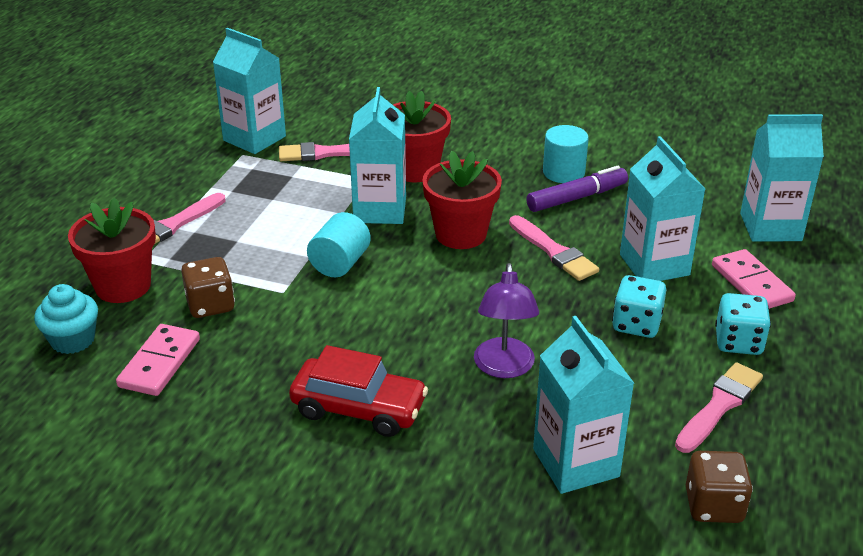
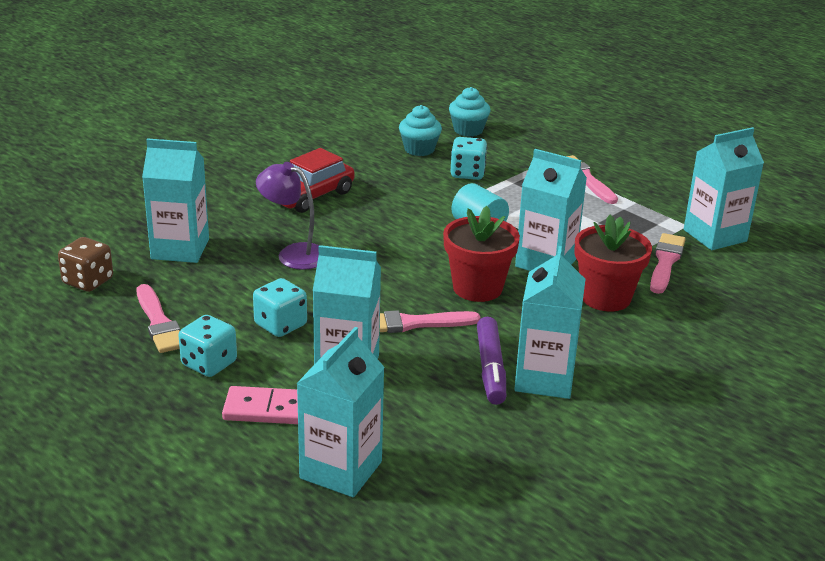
camera: 115 degrees right, 5 degrees down
red flower pot [68,198,156,303] -> none
pink domino [116,324,200,396] -> turquoise cupcake [399,105,442,156]
brown dice [181,257,235,318] -> turquoise dice [450,137,487,180]
turquoise cylinder [543,125,589,183] -> turquoise carton [514,246,586,399]

